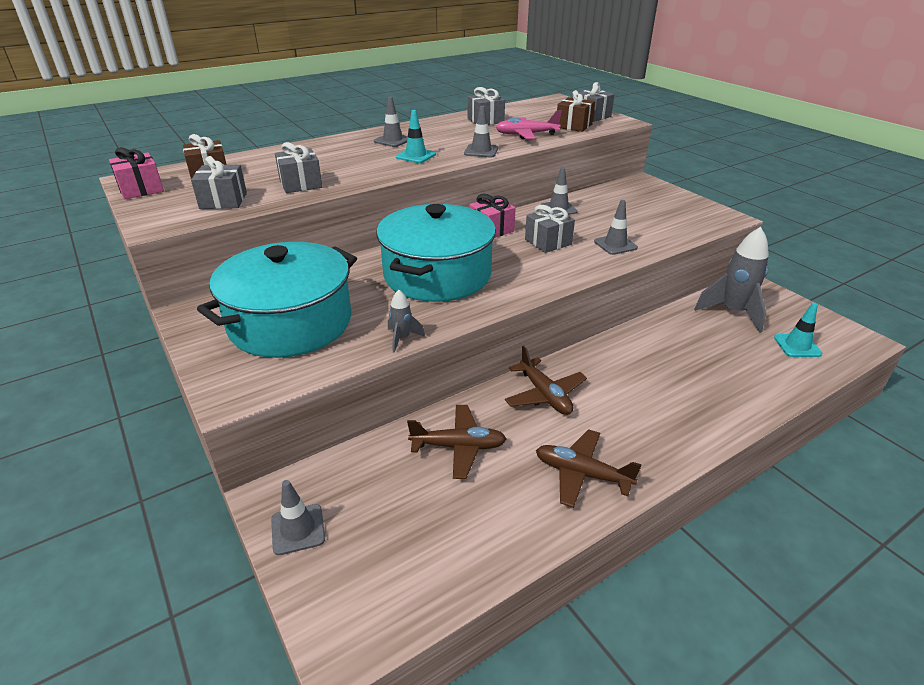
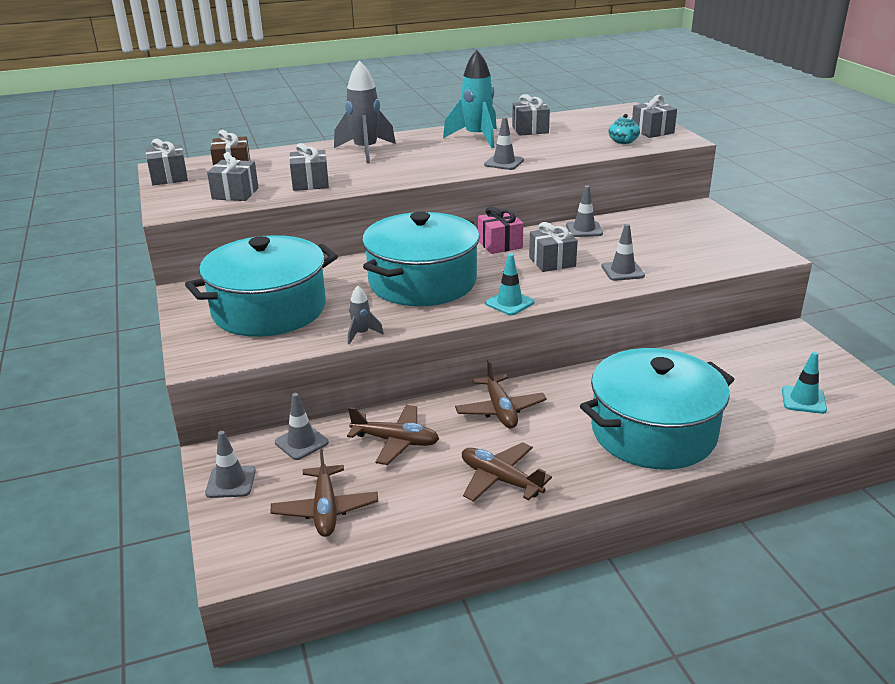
camera: 15 degrees right, 5 degrees down
pink gift [109,147,164,199] -> grey gift [146,139,188,185]
grey traffic cone [374,97,408,147] -> grey traffic cone moved to [275,393,329,460]
turquoise traffic cone [396,110,436,163] -> turquoise traffic cone moved to [485,253,534,315]
pink plane [496,111,562,139] -> none
brown gift [557,90,595,132] -> turquoise teapot [608,114,640,144]
grey rocket [694,227,769,333] -> grey rocket moved to [334,60,396,164]
none -> brown plane [271,448,378,537]
none -> turquoise rocket [443,50,497,148]
none -> turquoise pot [580,348,735,469]

